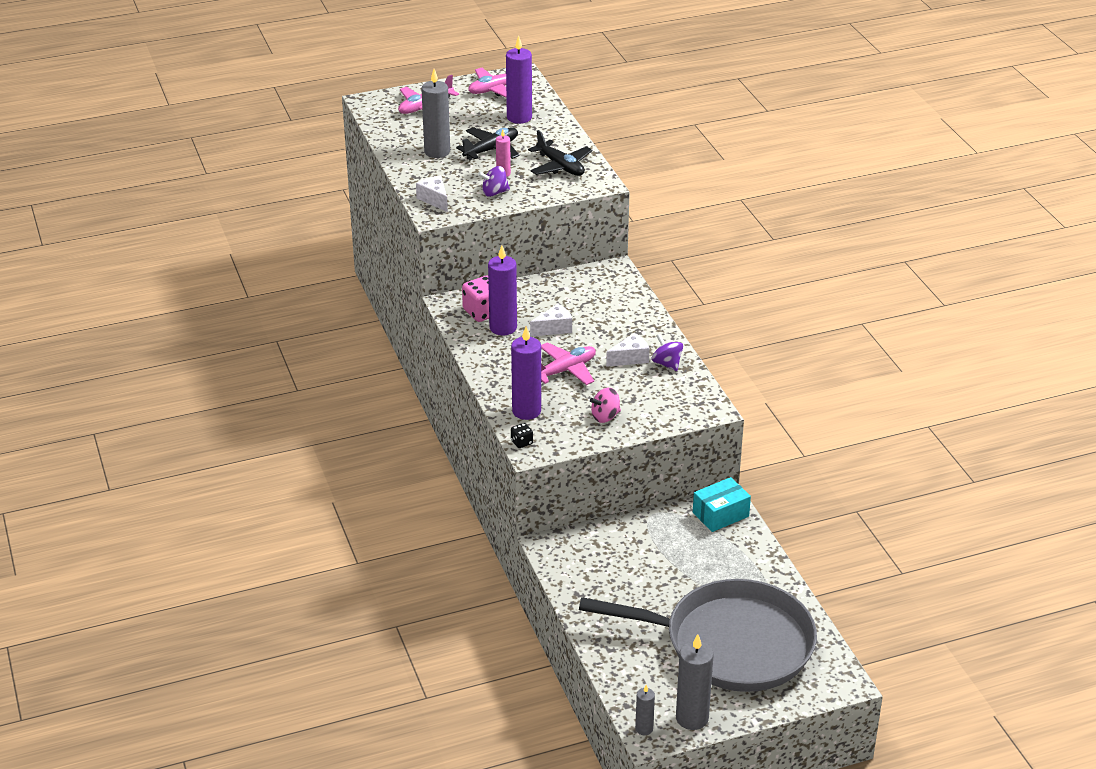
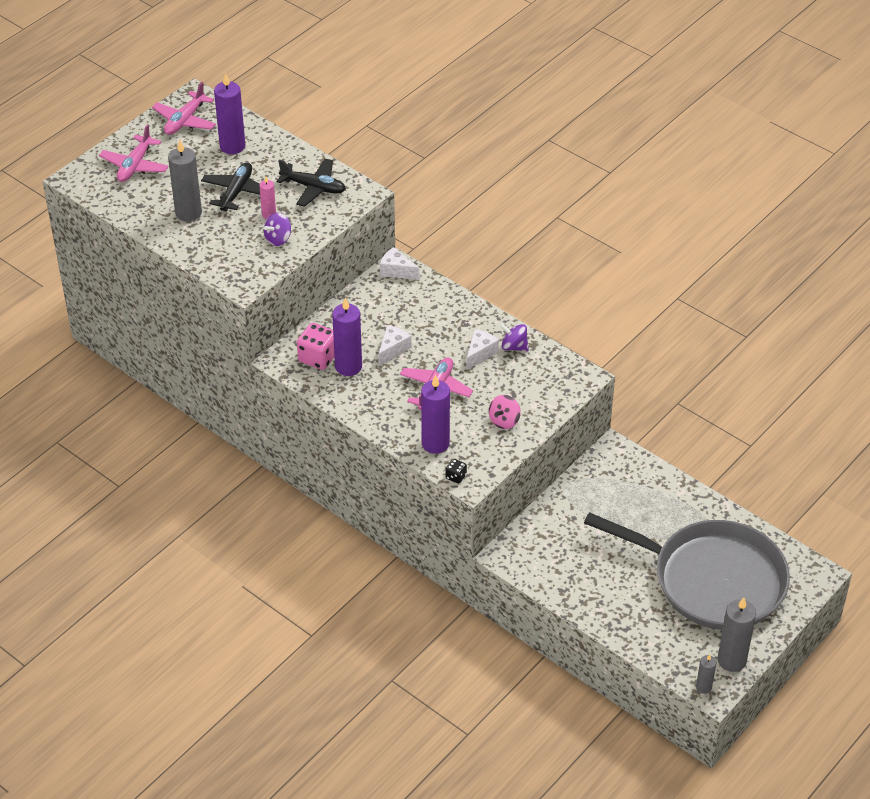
camera: 30 degrees left, 10 degrees up
white cheese [416,176,448,212] -> white cheese moved to [380,247,419,280]
grey pan [579,579,817,692] -> grey pan turned 45 degrees clockwise [584,512,790,630]
turquoise box [693,477,751,532] -> none

